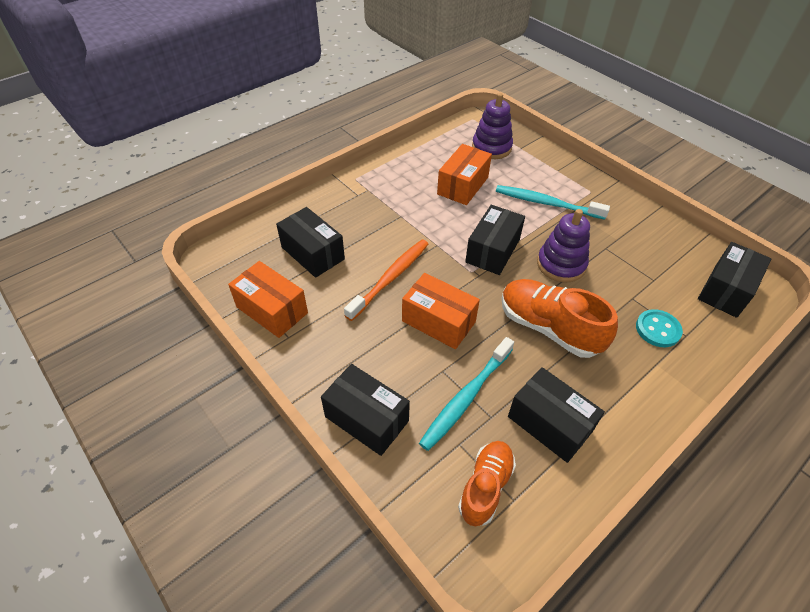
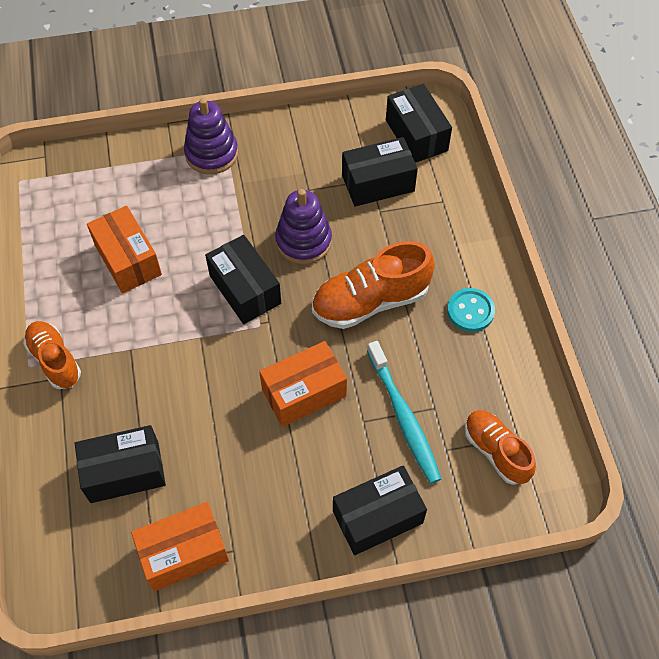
camera: 60 degrees left, 10 degrees up
orange toothbrush [344,240,429,321] -> none
purple stacking toy [472,93,513,159] -> purple stacking toy moved to [184,98,238,174]
turquoise toothbrush [496,185,610,220] -> none
black box [508,367,605,463] -> black box moved to [342,137,418,207]
turquoise button [636,309,683,347] -> turquoise button moved to [447,288,495,332]
none -> orange shoe [23,321,81,389]

